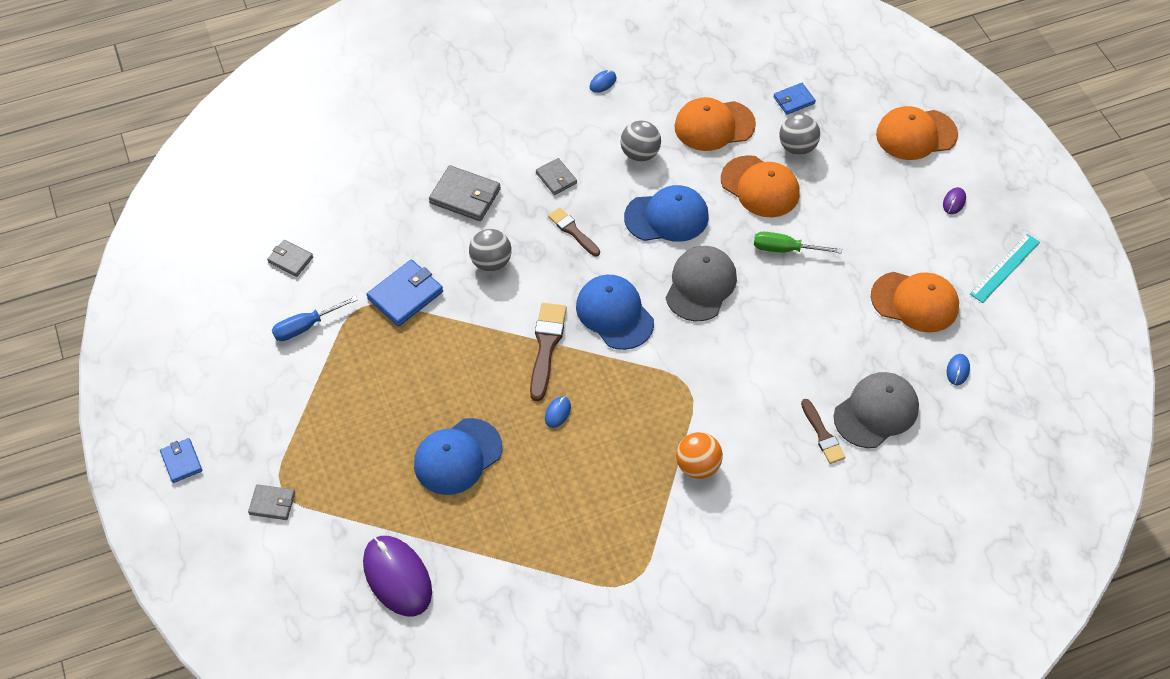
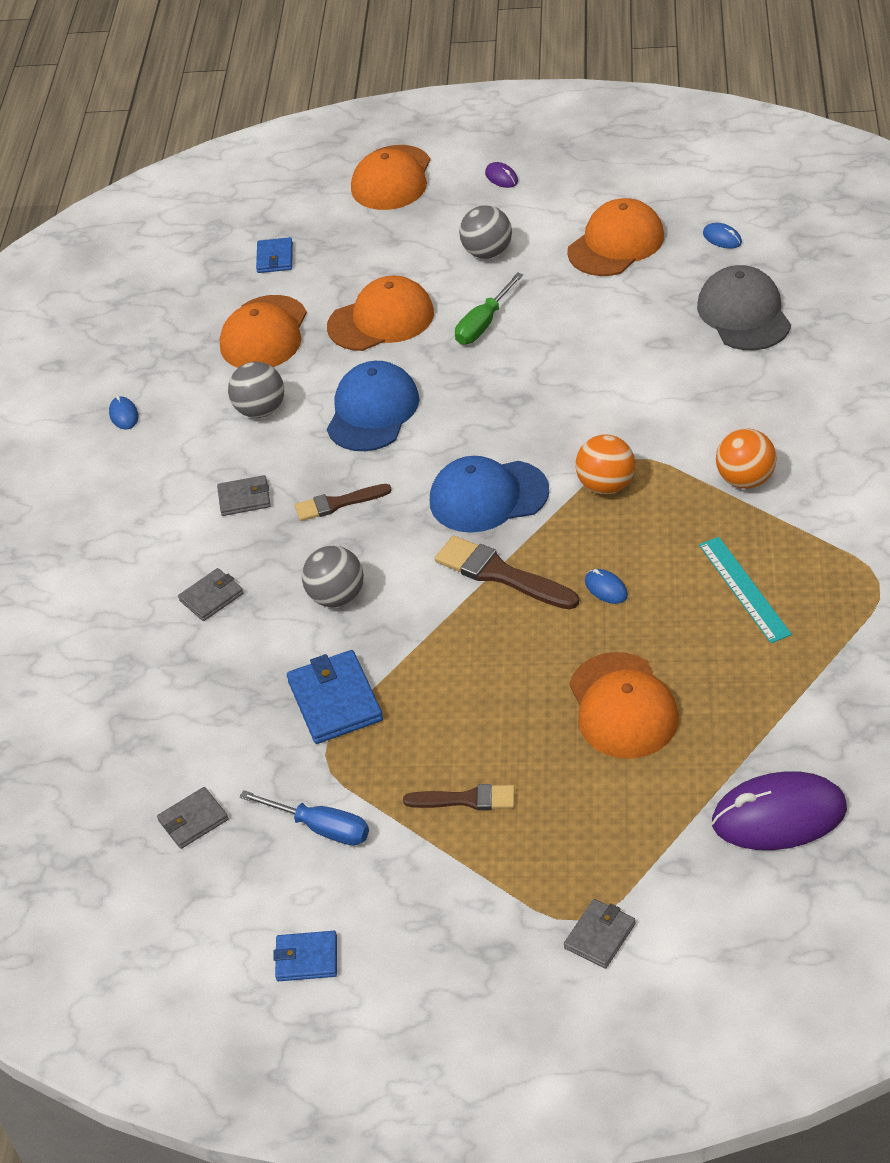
camera: 60 degrees left, 10 degrees down
blue wallet [160,438,202,483] -> blue wallet moved to [273,931,337,981]
blue screwdriver [272,296,358,341] -> blue screwdriver turned 60 degrees counterclockwise [240,790,369,846]
blue cap [414,418,502,495] -> orange cap [569,652,679,759]
grey wallet [429,165,501,221] -> grey wallet [178,568,243,621], size x0.61
grey cap [666,246,737,321] -> none
grey ball [779,114,820,155] -> grey ball moved to [459,205,512,259]
brown brush [801,399,846,464] -> brown brush moved to [403,784,515,810]
turquoise ruler [970,234,1040,303] -> turquoise ruler moved to [699,537,792,643]
none -> orange ball [575,435,635,494]

